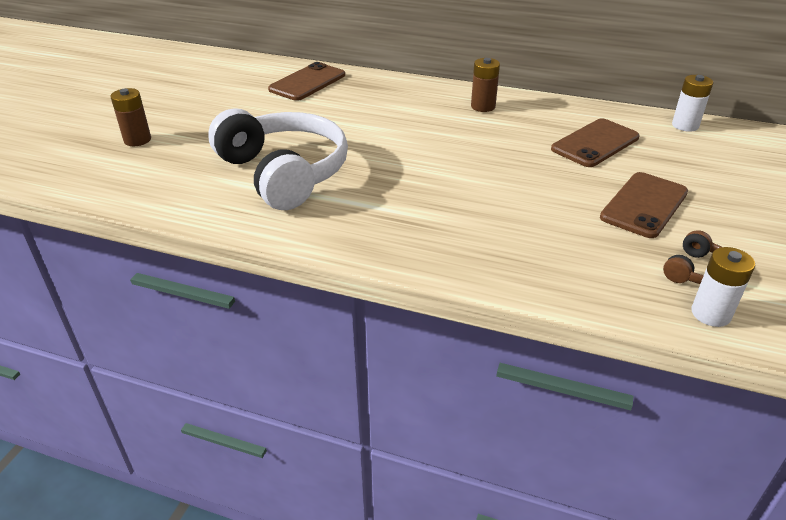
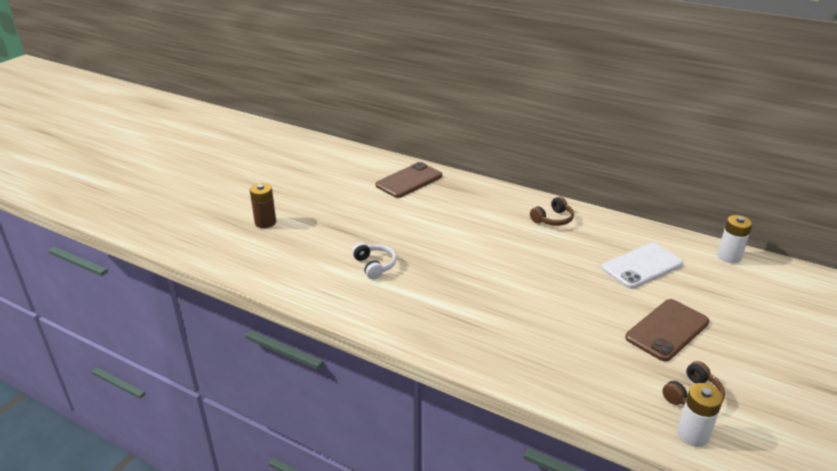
camera: 10 degrees right, 5 degrees down
white headphones [208,108,348,210] -> white headphones [352,243,397,279], size x0.41
brown battery [471,58,500,112] -> brown headphones [530,197,574,226]
brown phone [551,118,640,167] -> white phone [601,243,683,289]

